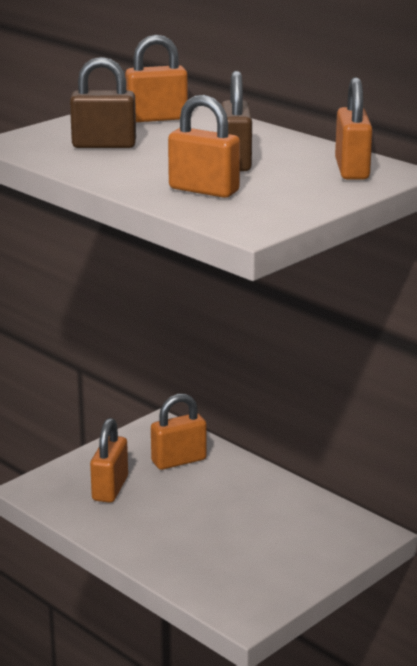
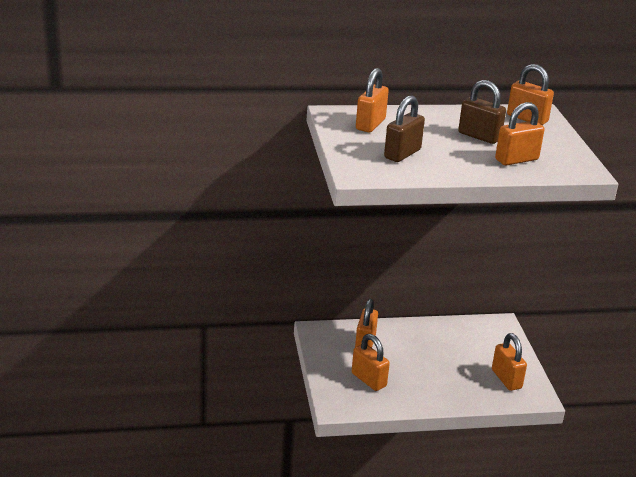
camera: 55 degrees left, 5 degrees up
none -> orange padlock [492,333,527,391]

